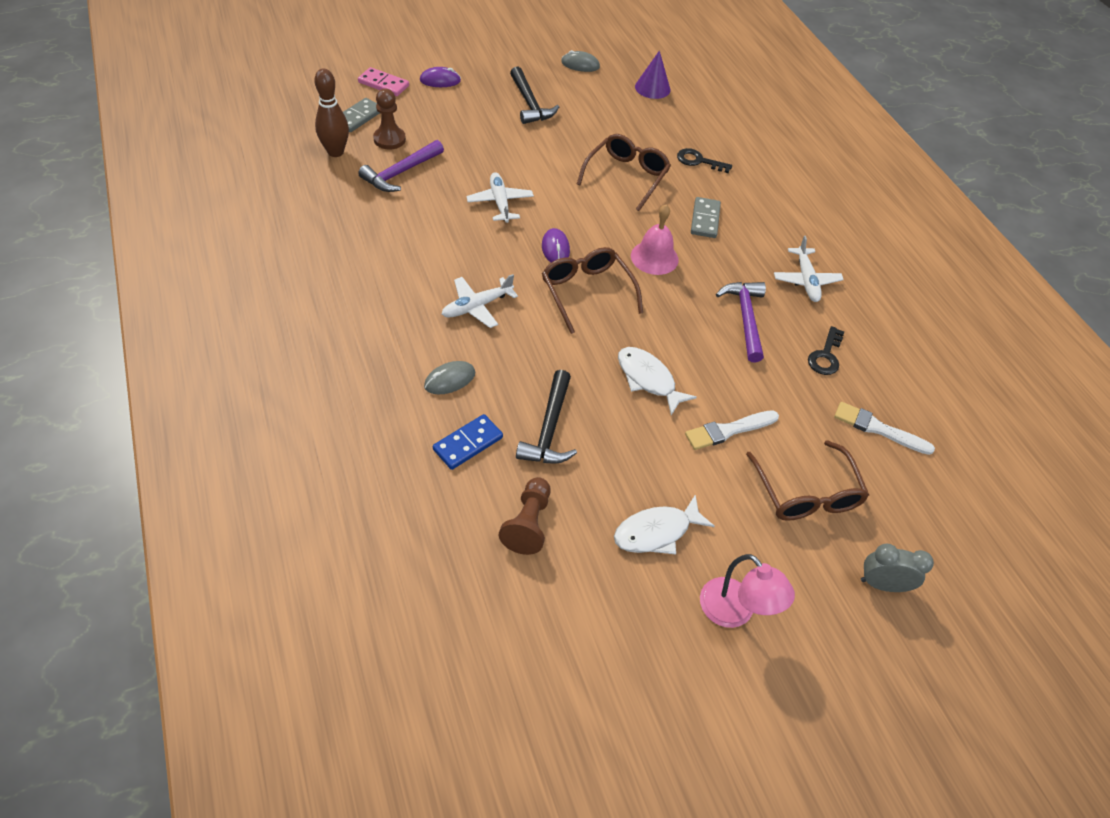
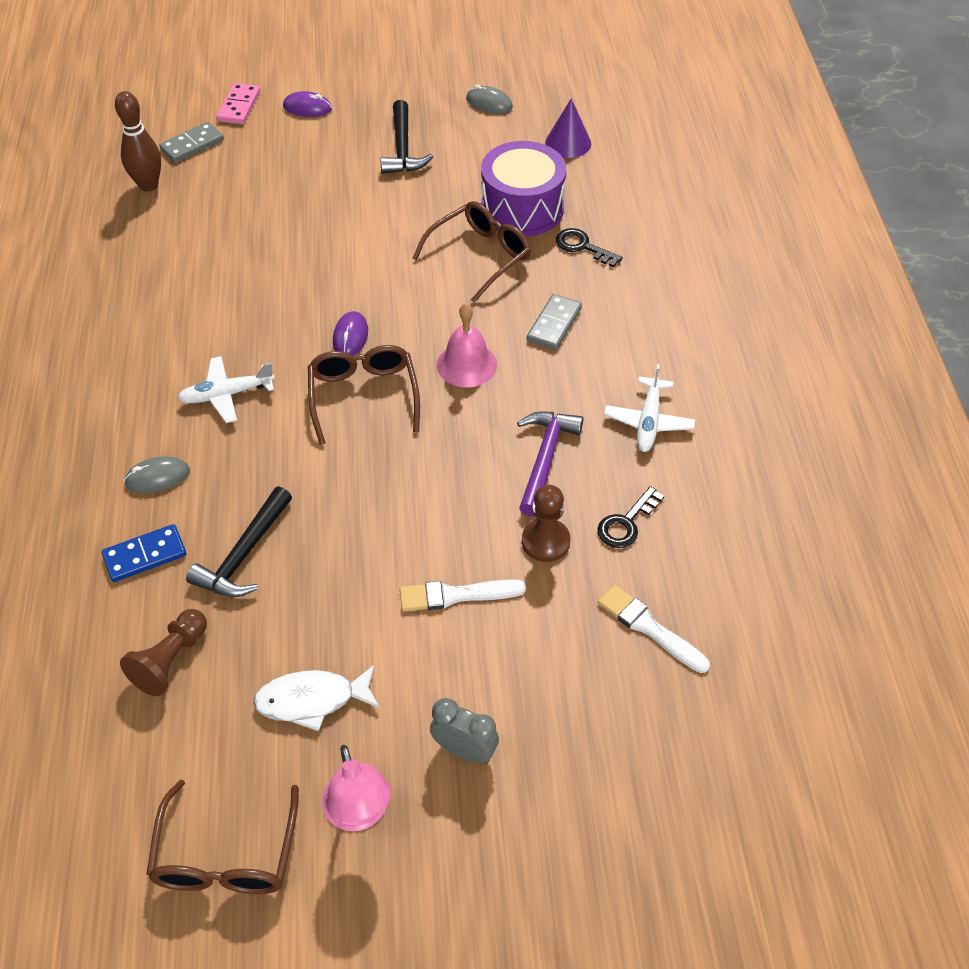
camera: 20 degrees right, 0 degrees up
pink domino [358,67,409,96] -> pink domino turned 60 degrees clockwise [217,83,260,124]
purple hammer [358,140,444,192] -> none
brown pawn [373,89,406,150] -> brown pawn moved to [522,485,571,562]
white plane [466,172,534,223] -> none
white fish [618,347,697,415] -> none
brown glasses [746,440,869,521] -> brown glasses moved to [146,780,299,894]
grey clock [861,544,934,592] -> grey clock moved to [430,698,499,763]
none -> purple drum [481,141,566,237]

